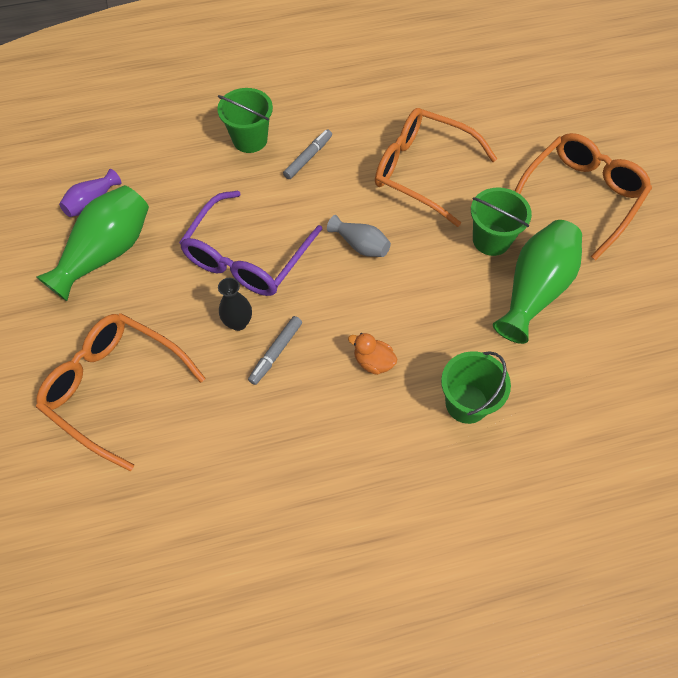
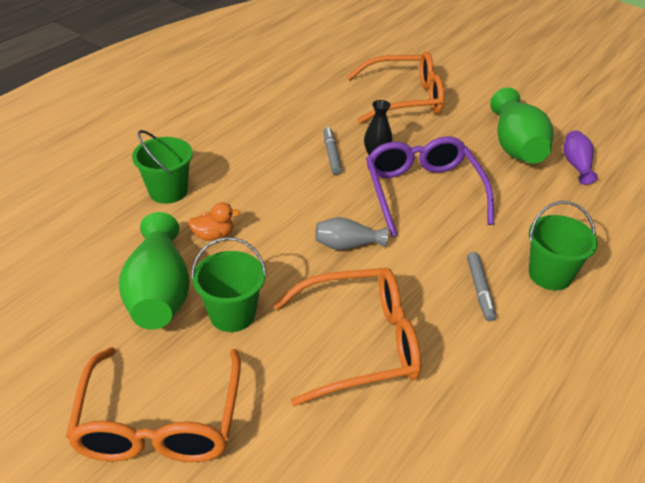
camera: 140 degrees right, 20 degrees down
orange duck [348,333,398,375] -> orange duck moved to [188,202,241,241]

